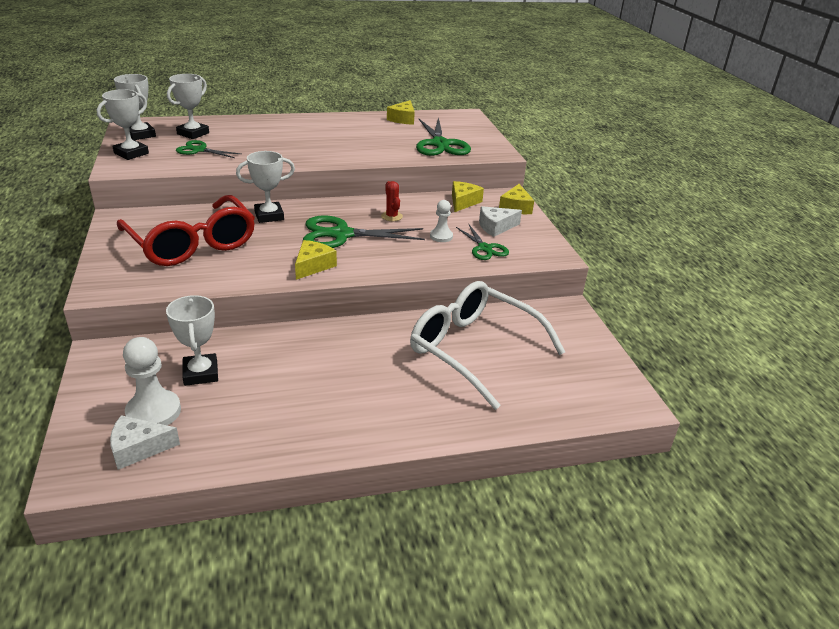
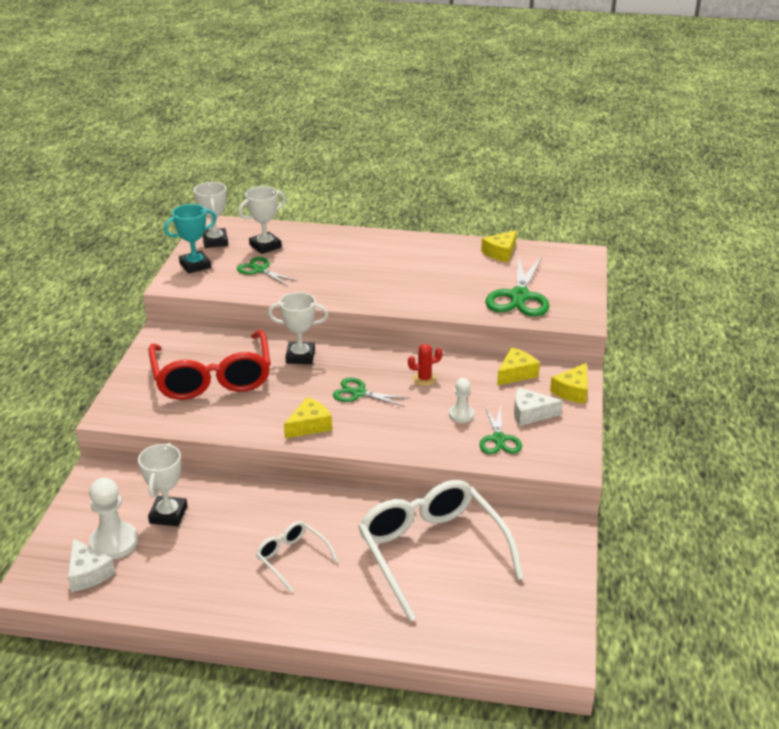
camera: 25 degrees right, 0 degrees up
white trophy [97,89,149,160] -> turquoise trophy [164,204,217,274]
white cheese [110,415,180,470] -> white cheese turned 135 degrees counterclockwise [68,539,115,592]
green scissors [303,216,425,248] -> green scissors [333,378,410,407], size x0.58
red cactus [381,181,403,221] -> red cactus turned 75 degrees clockwise [408,344,443,386]
none -> white glasses [256,521,338,592]

